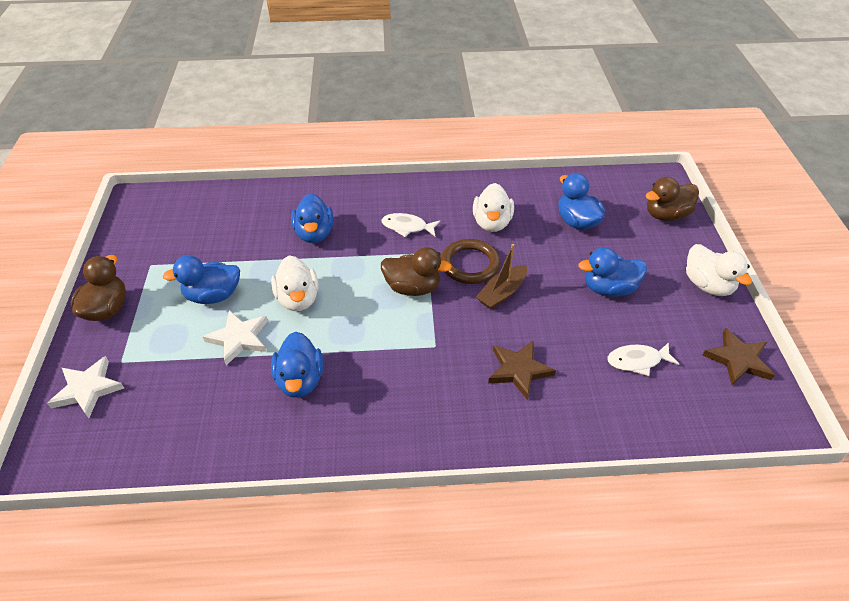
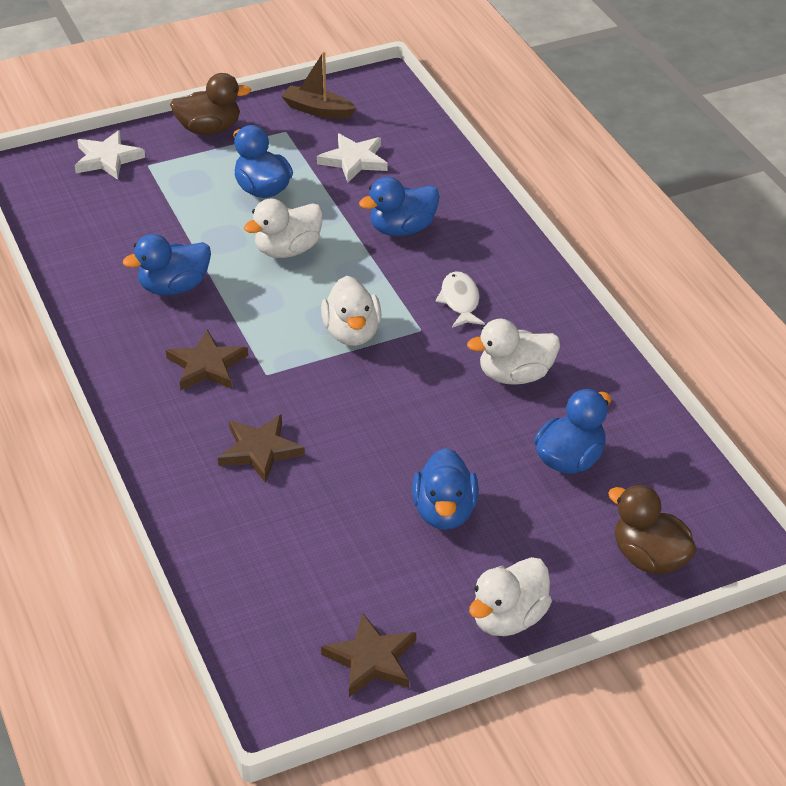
camera: 70 degrees right, 5 degrees down
white star [203,310,268,365] -> white star moved to [317,134,388,183]
brown duck [381,247,452,296] -> white duck [321,276,381,346]
brown ring [441,239,501,284] -> none
brown boat [476,244,527,309] -> brown boat moved to [281,52,356,119]
blue duck [578,247,647,297] -> blue duck turned 150 degrees counterclockwise [412,448,479,530]
white fish [607,342,679,376] -> none
none -> brown star [166,330,248,391]

